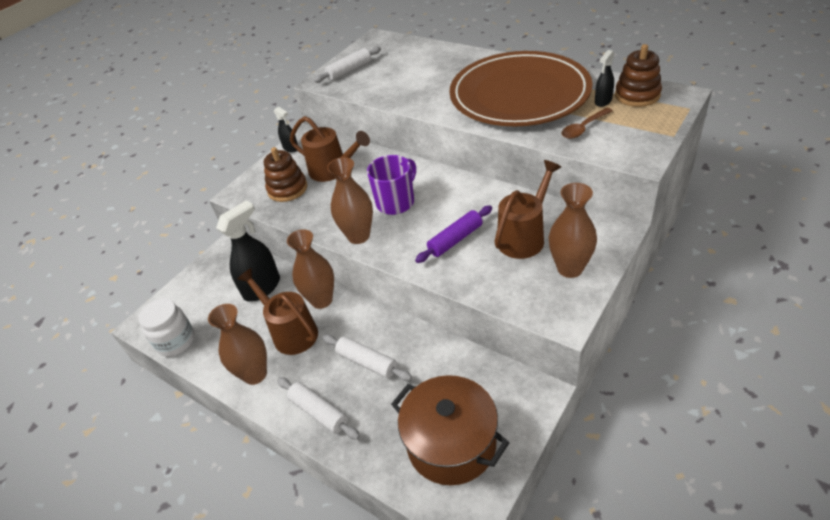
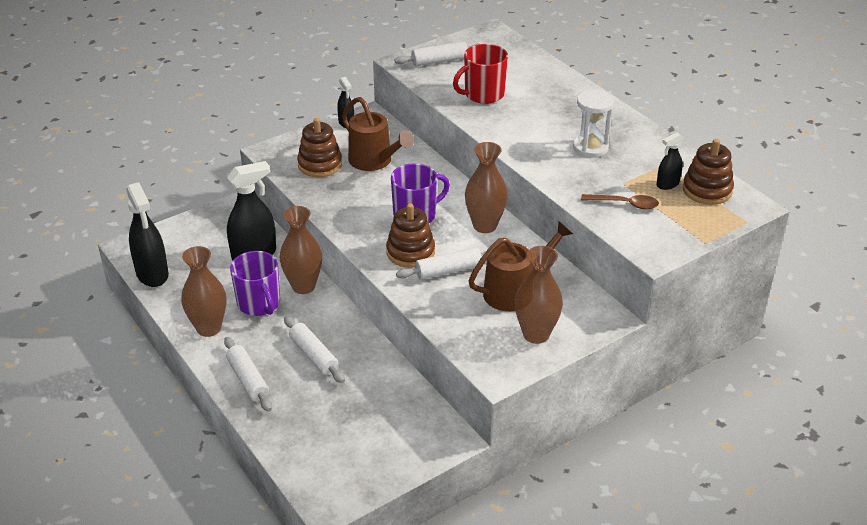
camera: 15 degrees right, 5 degrees down
white jar [138,299,195,357] -> black spray bottle [126,182,169,287]
brown watering can [237,268,318,355] -> purple mug [230,251,280,316]
brown vase [327,157,373,244] -> brown vase moved to [465,142,508,233]
brown pot [391,375,509,485] -> none
purple rolling pin [415,205,492,263] -> white rolling pin [396,247,486,280]
brown plate [449,51,592,126] -> white hourglass [573,90,614,158]
brown spoon [561,107,613,139] -> brown spoon turned 150 degrees counterclockwise [581,194,659,209]
none -> brown stacking toy [386,203,435,268]
none -> red mug [453,44,508,104]

